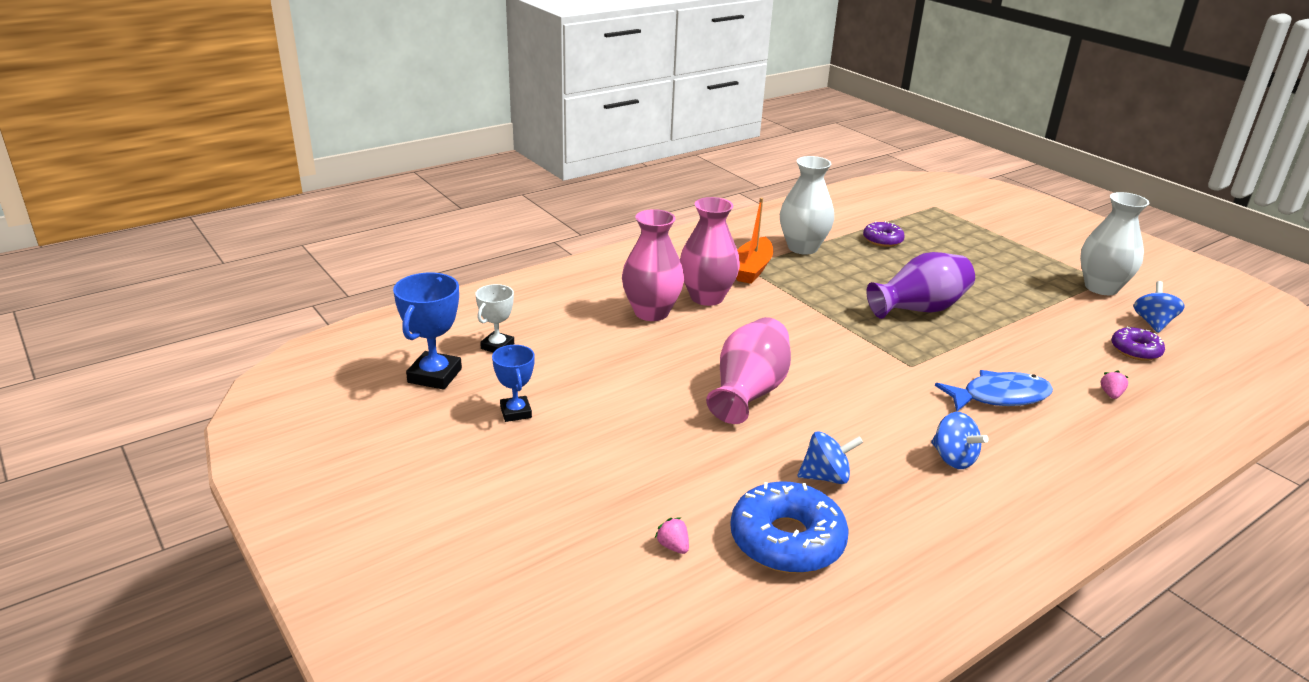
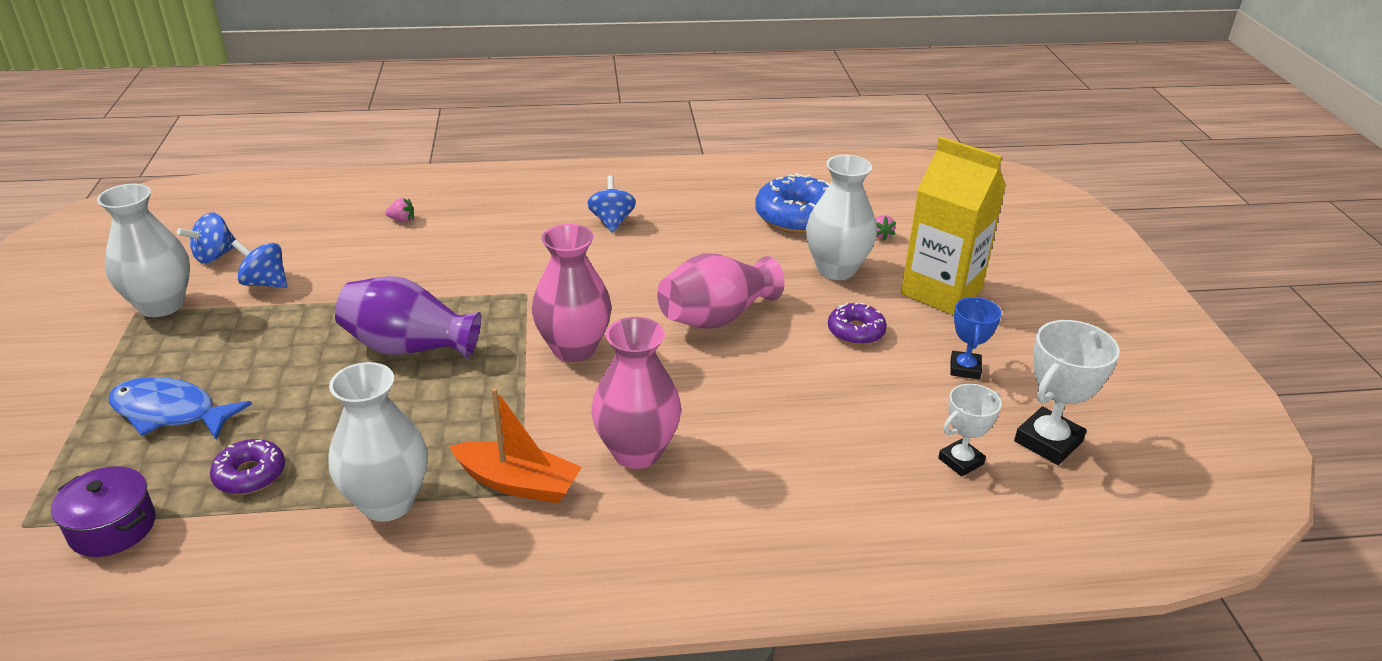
camera: 150 degrees left, 5 degrees up
blue trophy [393,273,462,390] -> white trophy [1014,320,1120,465]
pink vase [622,209,684,321] -> pink vase moved to [532,224,612,362]
orange boat [736,198,773,284] -> orange boat turned 60 degrees clockwise [450,388,582,504]
blue spinning top [798,431,863,484] -> blue spinning top moved to [231,240,287,288]
blue fish [935,370,1053,412] -> blue fish moved to [109,377,252,440]
pink strawberry [1100,370,1128,399] -> pink strawberry turned 135 degrees counterclockwise [385,198,414,222]
purple donut [1111,327,1165,361] -> purple donut moved to [828,302,887,345]
none -> purple pot [51,466,156,557]
none -> white vase [806,155,877,280]
none -> yellow carton [901,137,1006,315]

